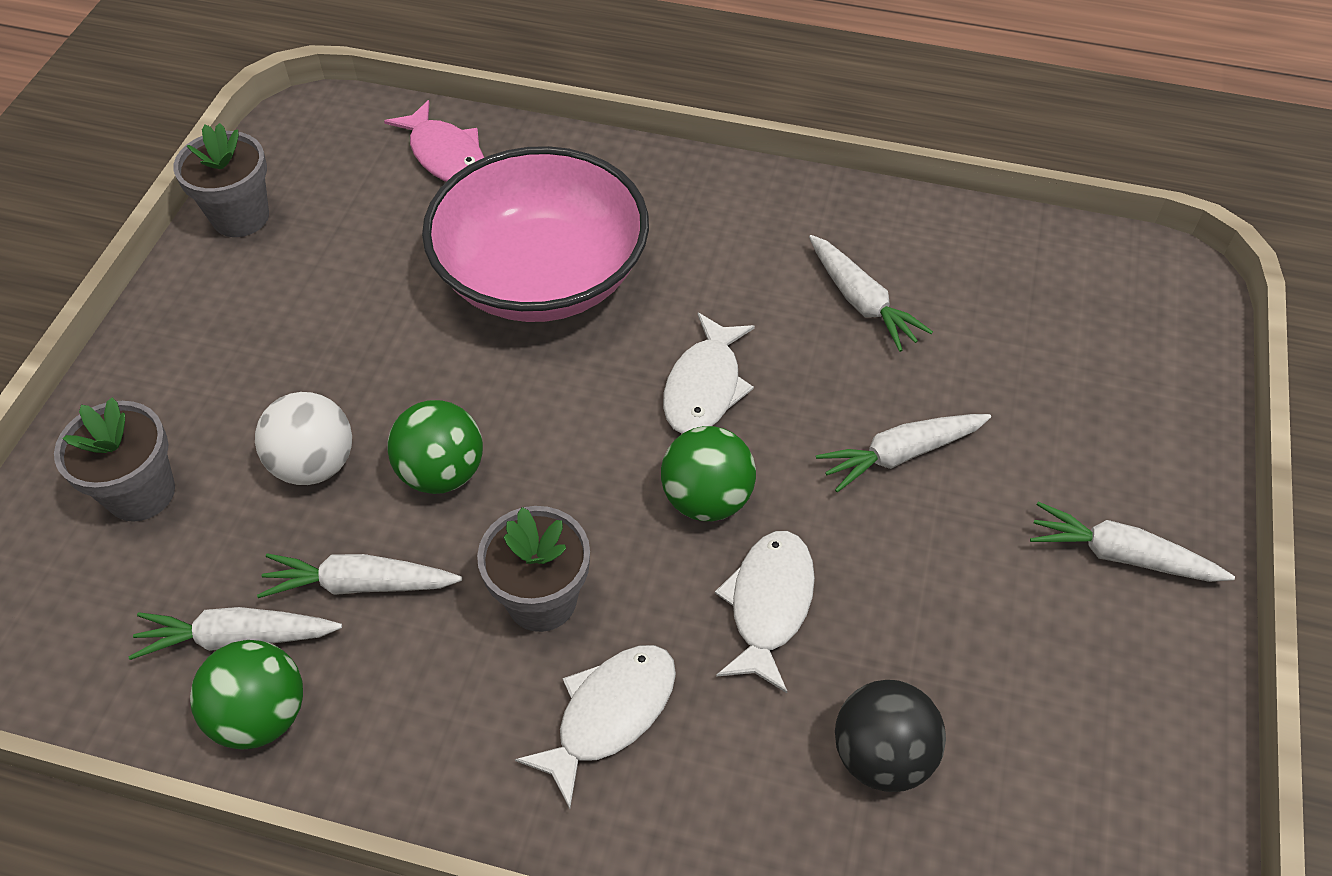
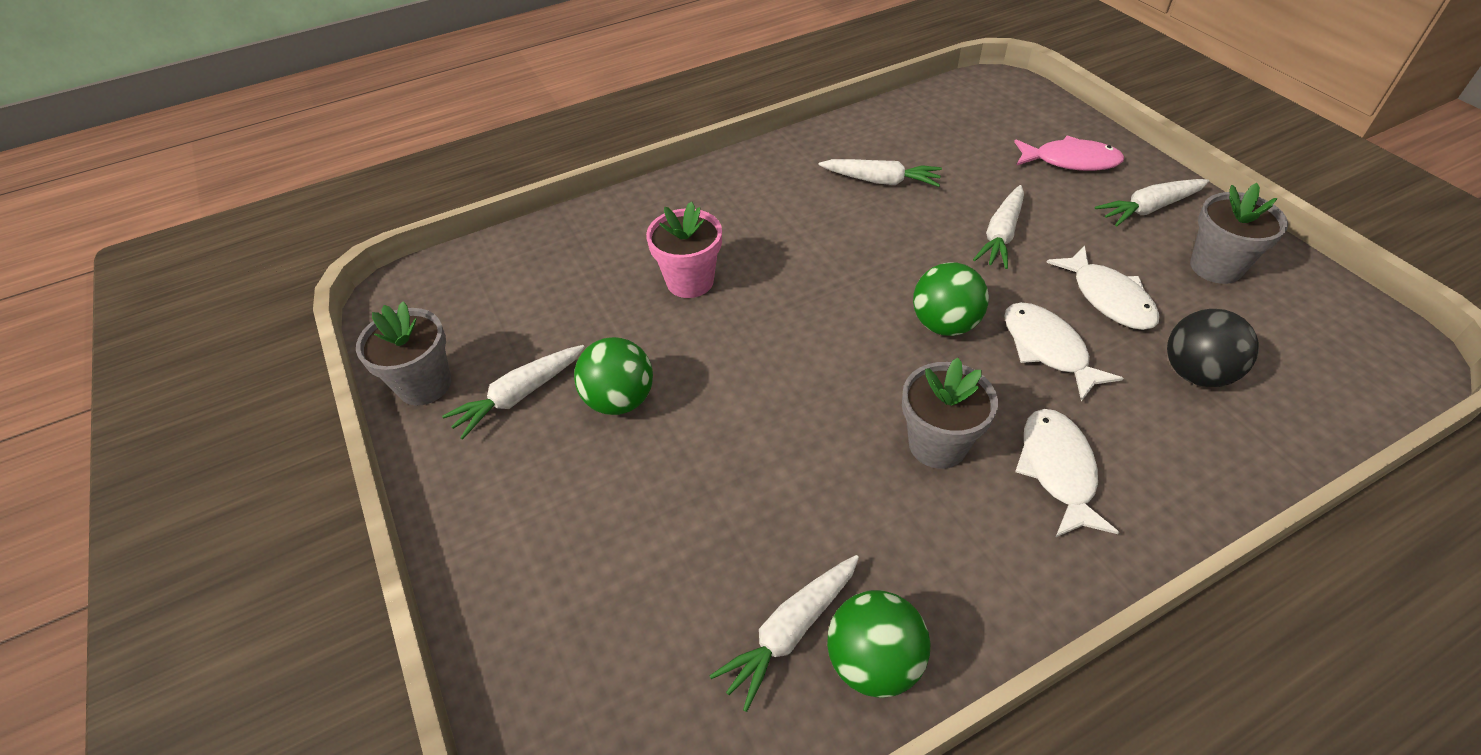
camera: 40 degrees left, 5 degrees down
grey flower pot [54,397,175,522] -> grey flower pot moved to [1190,183,1288,284]
white ball [255,392,352,485] -> none
white carrot [257,553,462,598] -> white carrot moved to [442,345,585,440]
pink fish [384,100,484,182] -> pink fish moved to [1014,136,1124,171]
green ball [387,400,483,494] -> green ball moved to [574,337,653,415]
pink bowl [422,146,649,322] -> pink flower pot [646,202,722,298]
white fish [663,313,755,434] -> white fish moved to [1046,246,1159,330]

